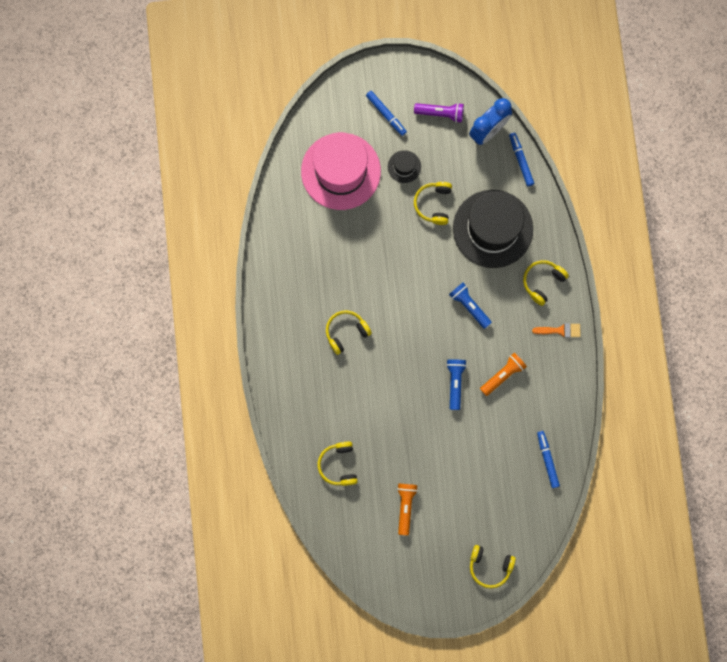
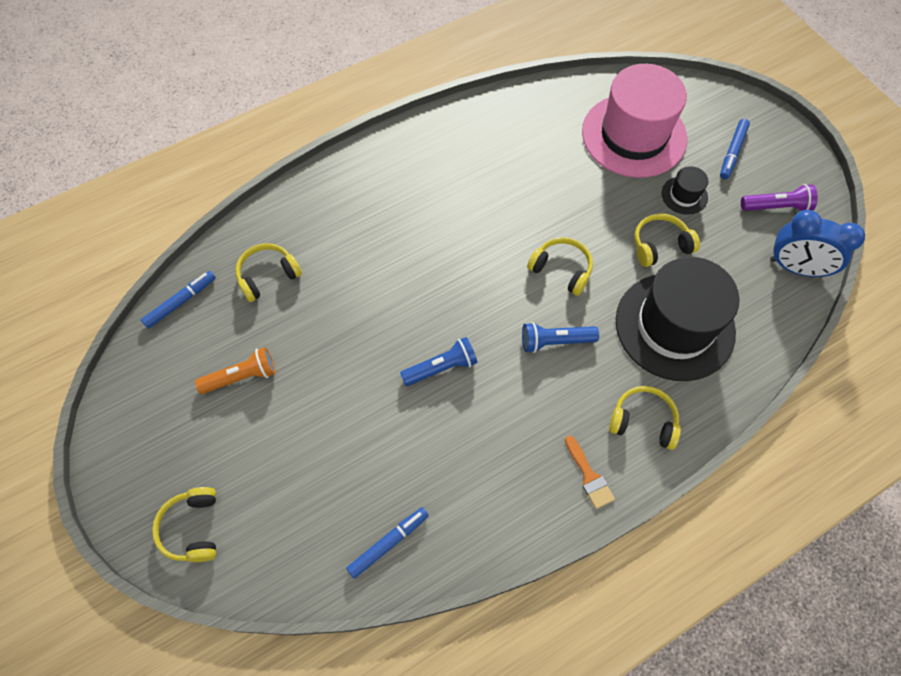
camera: 65 degrees right, 15 degrees down
yellow headphones [326,310,372,355] -> yellow headphones moved to [527,237,593,296]
purple flashlight [414,103,464,123] -> purple flashlight turned 75 degrees counterclockwise [741,184,818,211]
blue flashlight [449,283,492,329] -> blue flashlight turned 120 degrees counterclockwise [522,322,599,353]
orange flashlight [480,353,527,396] -> none
blue marker [509,133,534,186] -> blue marker moved to [141,271,216,329]

